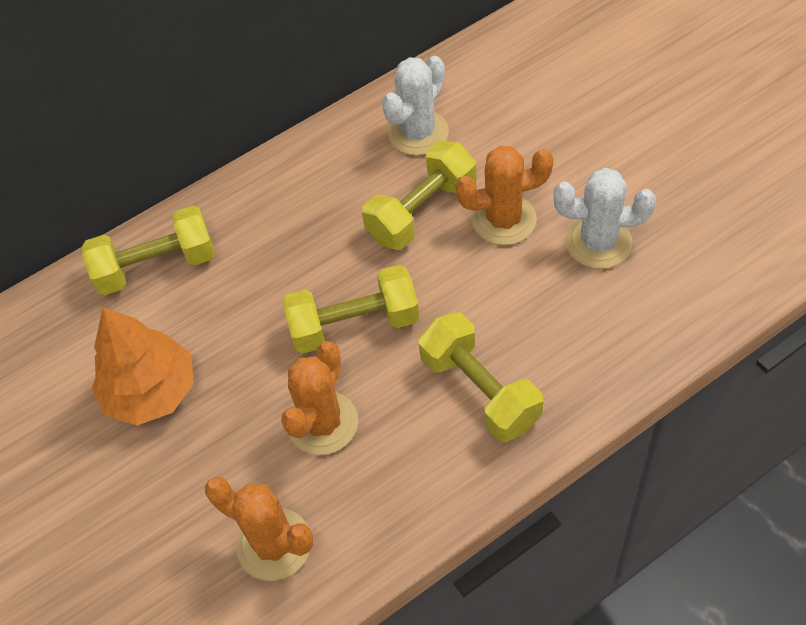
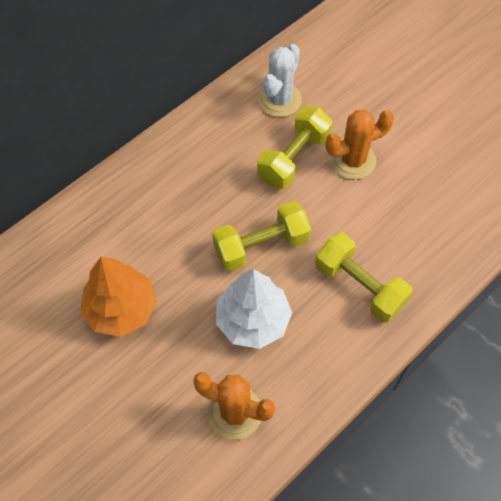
camera: 15 degrees left, 5 degrees up
yellow dumbbell [82,206,215,295] -> none
orange cactus [281,341,358,455] -> white tree [216,269,292,349]
white cactus [553,168,656,269] -> none

